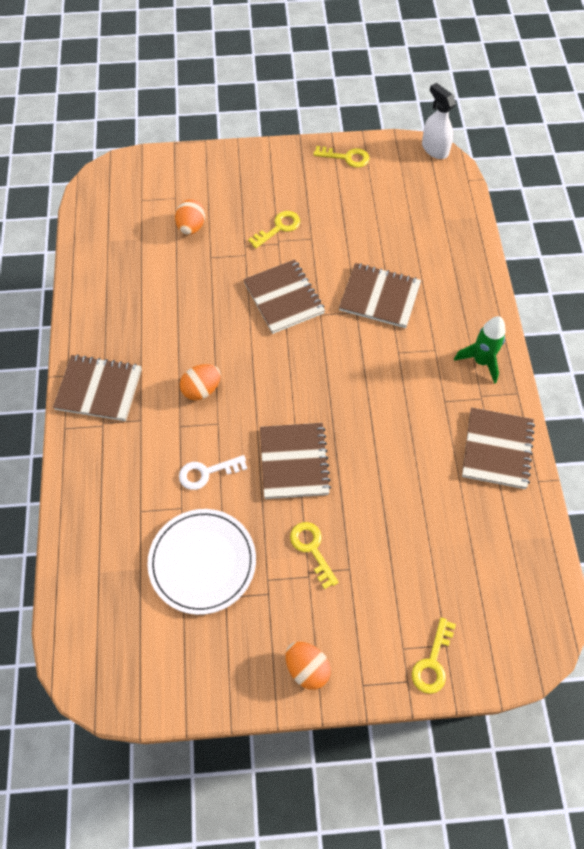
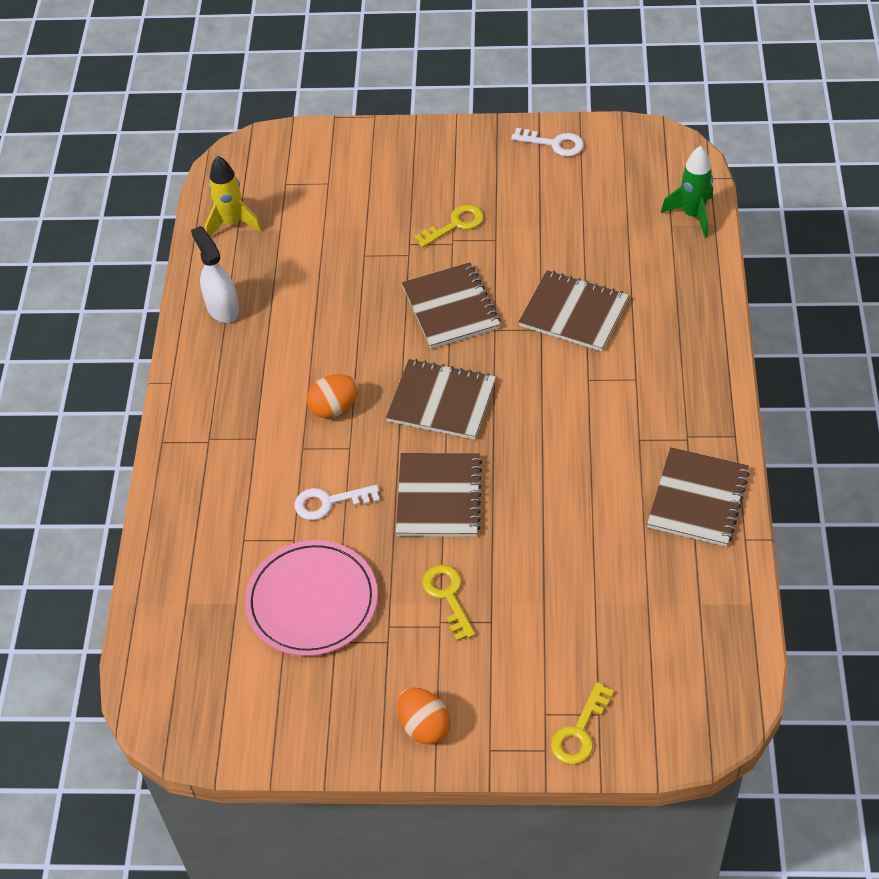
camera: 10 degrees right, 10 degrees down
brown notebook [53,354,142,421] -> brown notebook moved to [386,359,496,440]
white plate [147,509,256,615] -> pink plate [245,540,378,656]
orange egg [175,199,205,235] -> none
yellow key [313,146,370,168] -> white key [511,128,584,157]
white spray bottle [422,83,456,159] -> white spray bottle moved to [191,226,239,323]
green rocket [454,316,505,384] -> green rocket moved to [661,146,713,238]
none -> yellow rocket [205,156,262,236]

